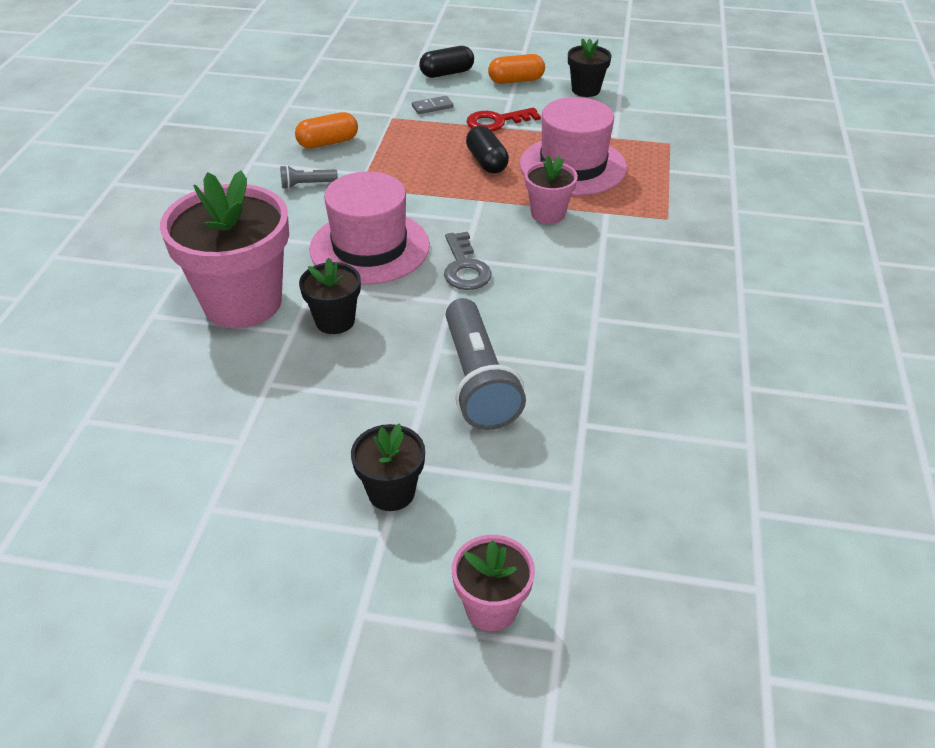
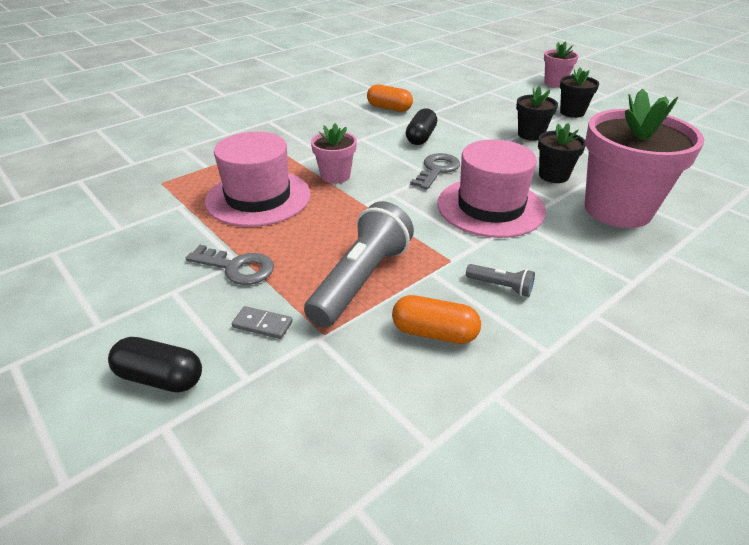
camera: 140 degrees left, 5 degrees down
grey flashlight [445,298,526,430] -> grey flashlight moved to [304,201,414,328]
red key [466,107,541,131] -> grey key [186,245,274,285]
black capsule [466,126,509,174] -> black capsule moved to [406,108,437,145]
orange capsule [488,54,545,84] -> orange capsule moved to [367,84,413,112]
black flower pot [568,38,612,97] -> black flower pot moved to [516,86,558,141]

